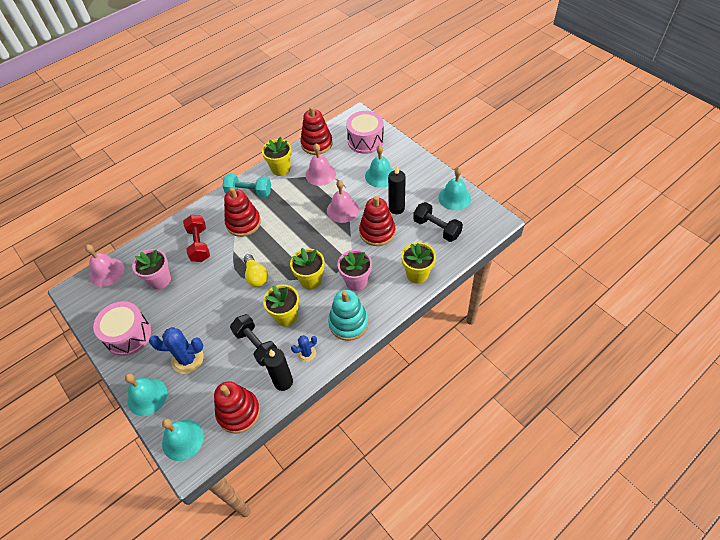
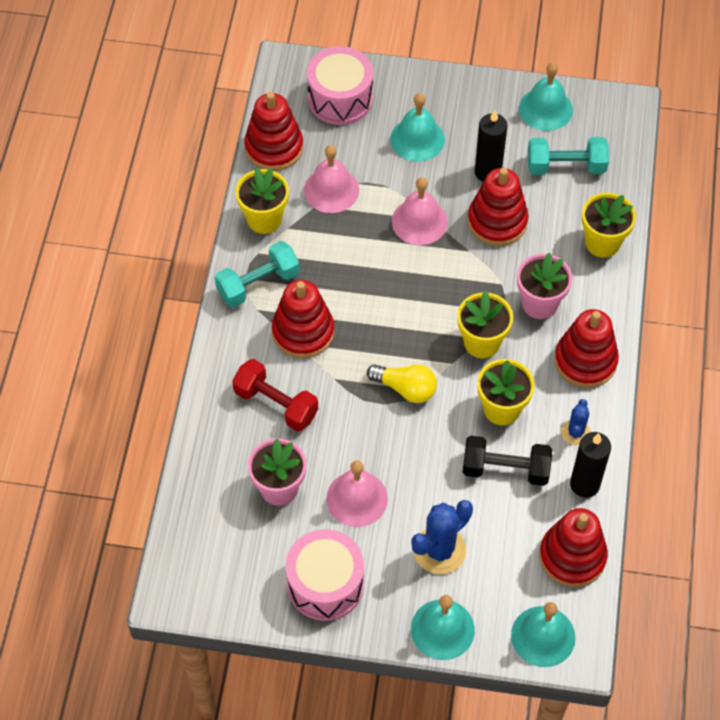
camera: 45 degrees left, 5 degrees up
pink bell [85,245,124,287] -> pink bell moved to [326,461,388,527]
turquoise stacking toy [328,290,369,341] -> red stacking toy [554,309,619,388]
black dumbbell [413,202,463,242] -> turquoise dumbbell [528,137,609,175]

